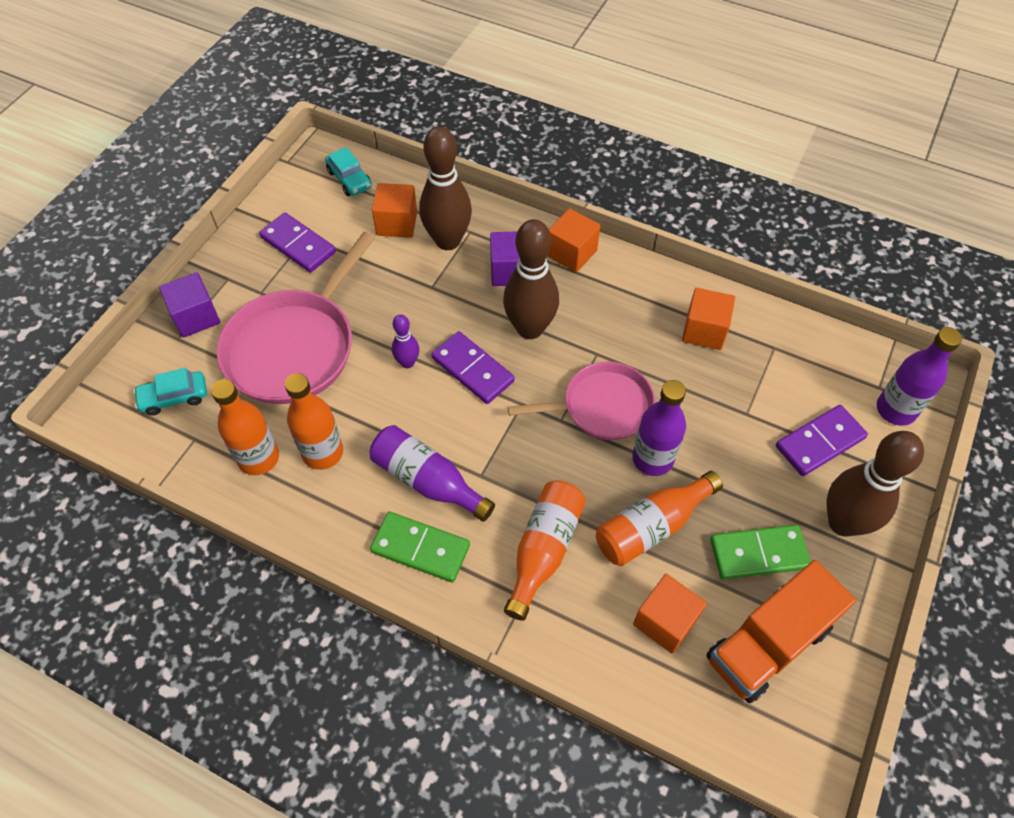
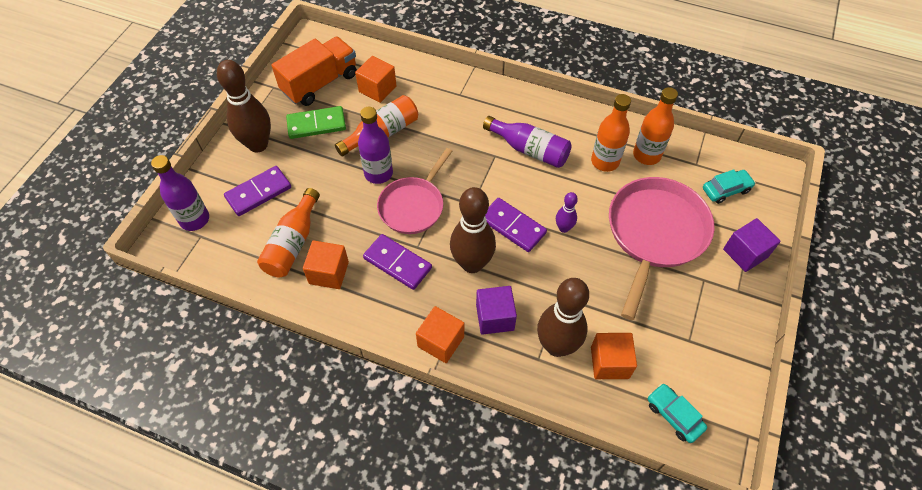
camera: 175 degrees right, 0 degrees up
purple domino [259,213,336,273] -> purple domino moved to [363,234,432,290]
green domino [370,512,470,583] -> none
orange bottle [504,480,586,621] -> orange bottle moved to [257,188,320,277]
pink pan [508,362,655,440] -> pink pan turned 45 degrees counterclockwise [377,148,452,234]

